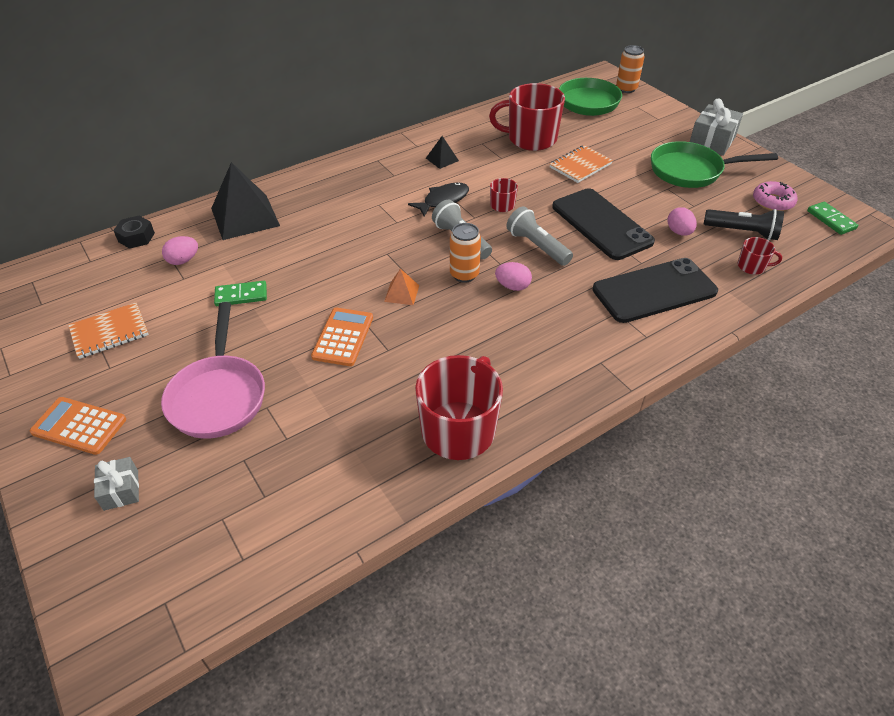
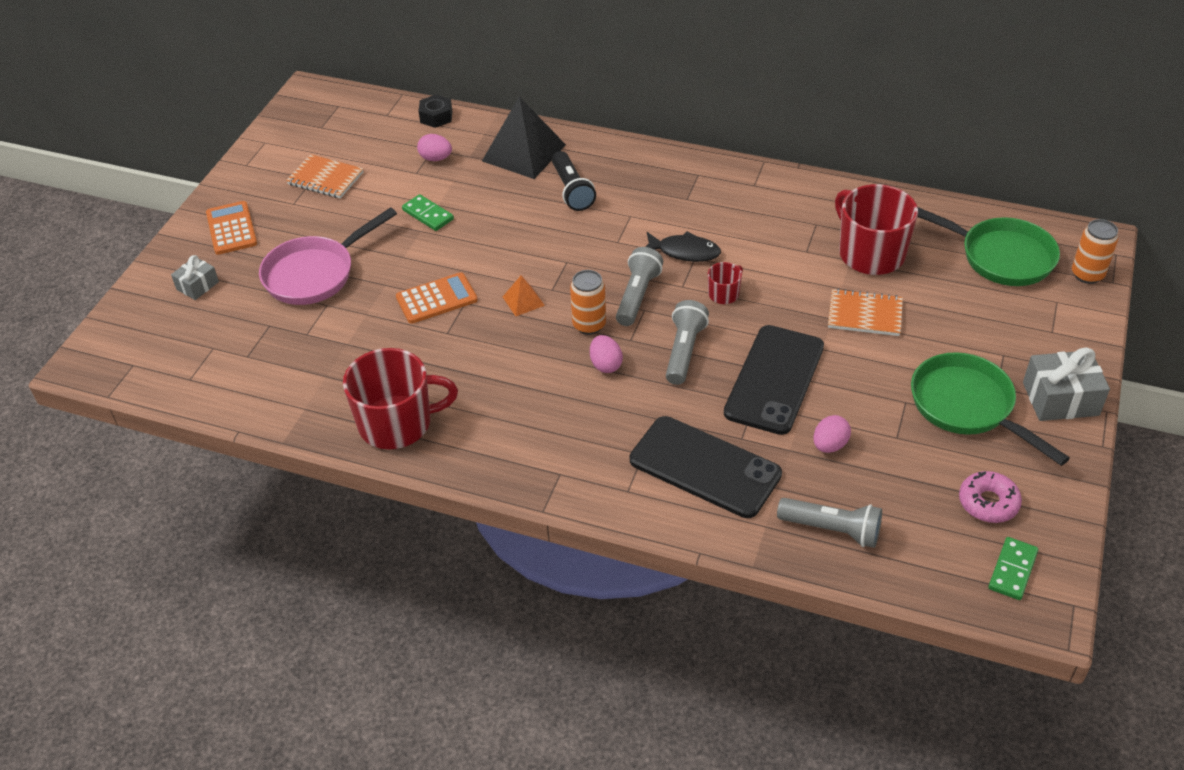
camera: 55 degrees right, 0 degrees up
black pyramid [426,136,459,169] -> none
black flashlight [704,209,784,240] -> black flashlight moved to [552,151,596,211]
red mug [738,237,782,275] -> grey flashlight [777,498,882,548]

